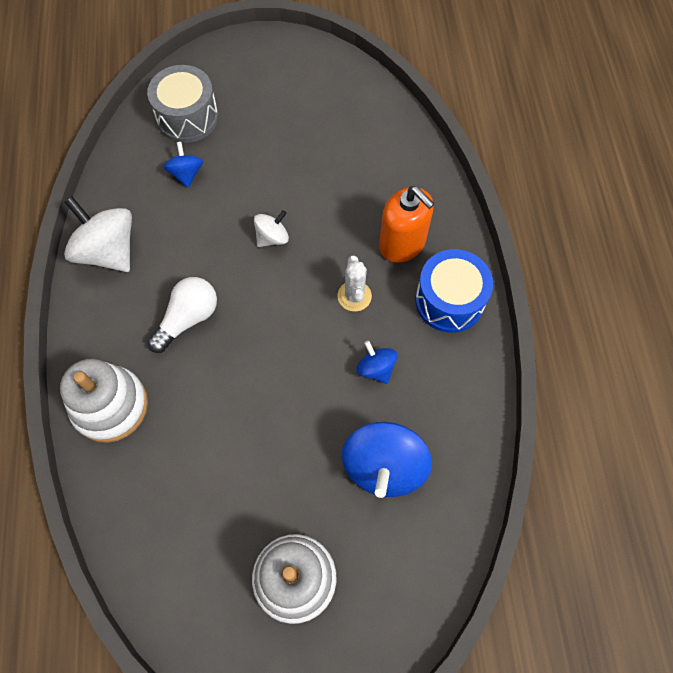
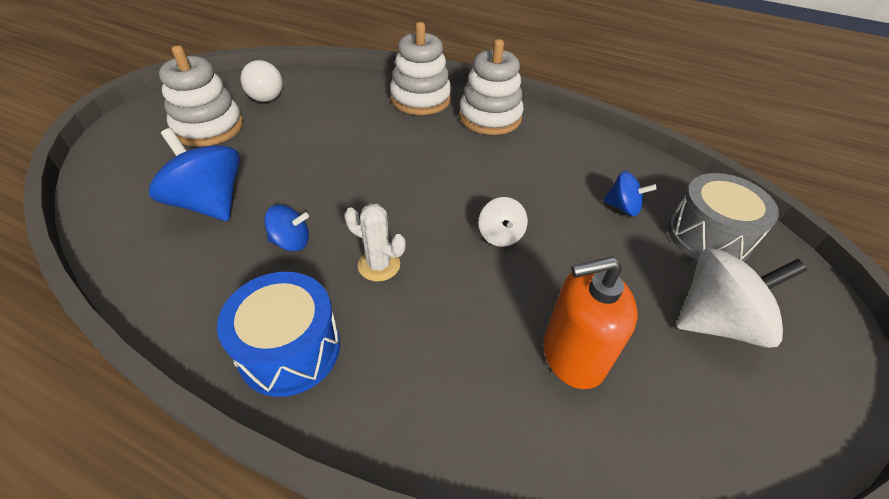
camera: 120 degrees right, 20 degrees down
white spinning top [64,197,132,272] -> white spinning top moved to [676,248,807,348]
white light bulb [147,277,217,353] -> white light bulb moved to [240,60,283,102]
orange soap dispenser [379,186,434,263] -> orange soap dispenser moved to [543,257,638,389]
none -> white stacking toy [459,39,524,135]

